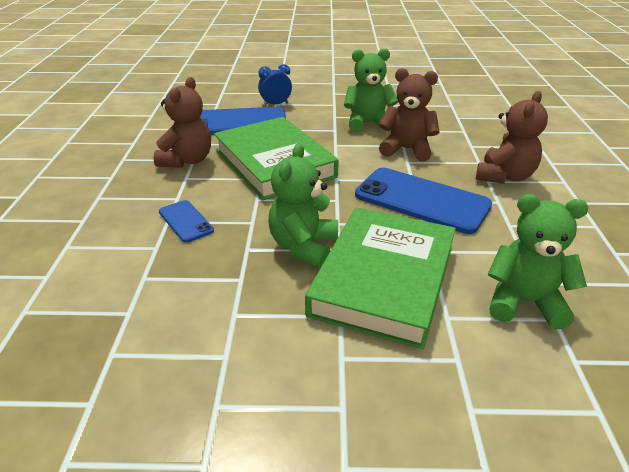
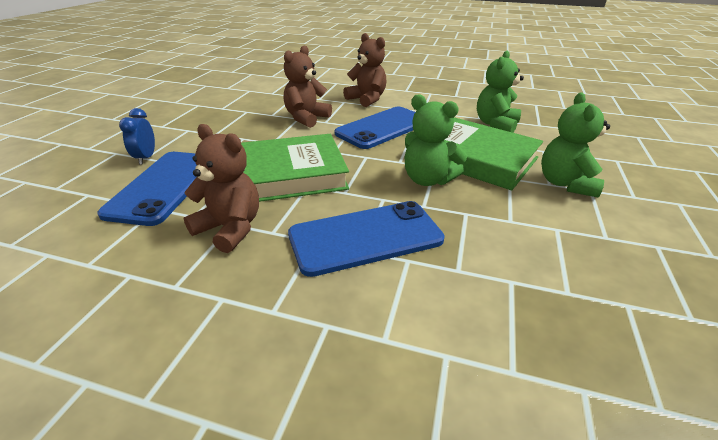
camera: 75 degrees left, 0 degrees up
blue phone [159,200,214,243] -> blue phone [288,201,445,277], size x2.01
green teddy bear [344,48,398,132] -> green teddy bear moved to [541,92,610,197]

